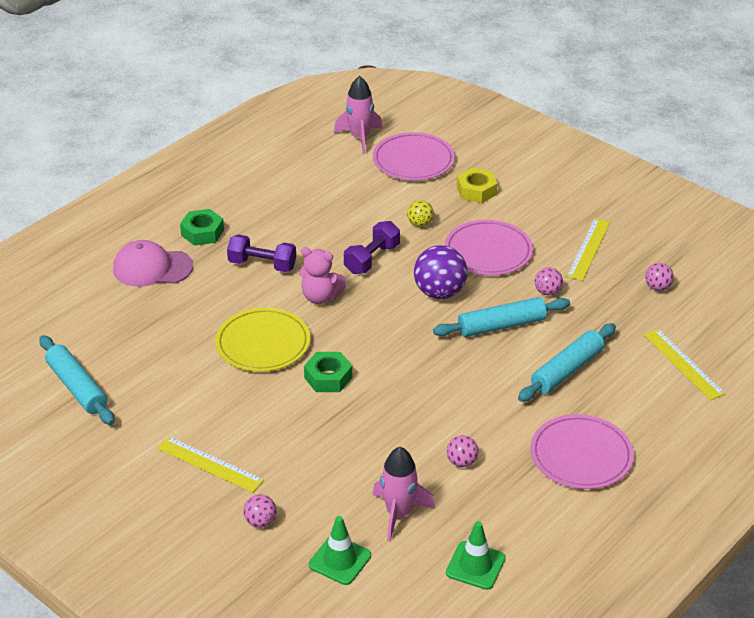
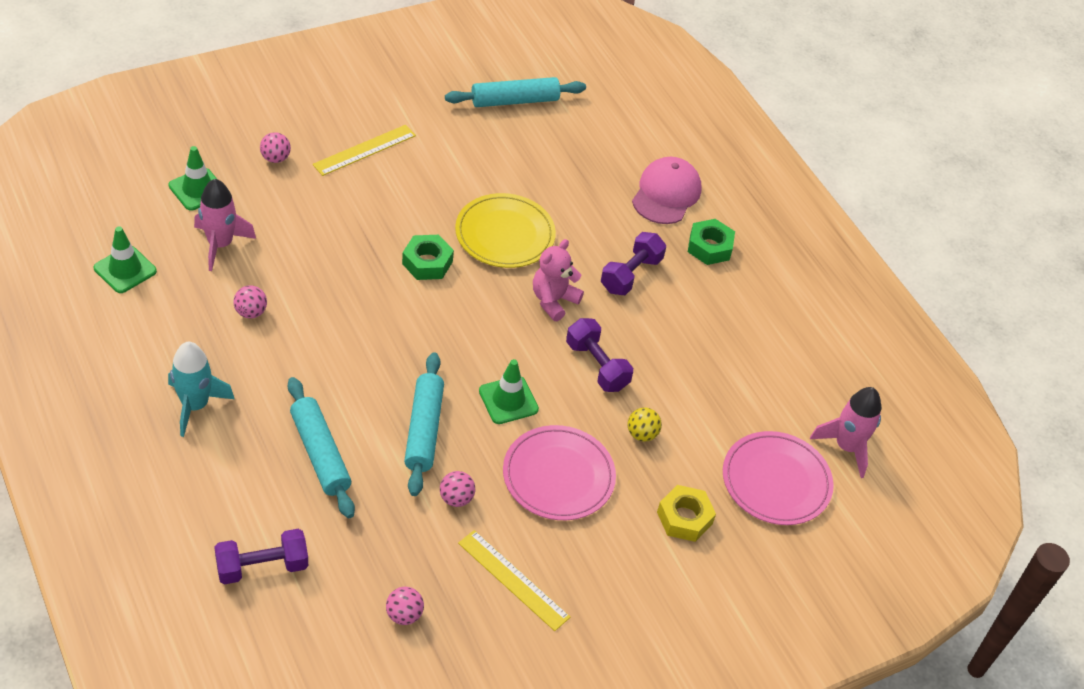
camera: 105 degrees right, 10 degrees up
purple ball [414,245,467,299] -> green traffic cone [479,359,539,424]
pink plate [530,414,634,489] -> turquoise rocket [168,342,234,437]
yellow ruler [644,329,725,400] -> purple dumbbell [214,529,308,584]

